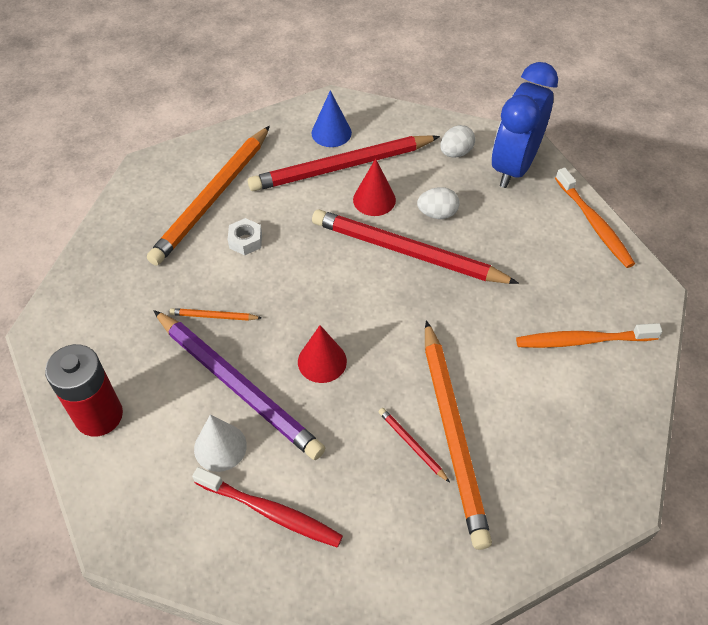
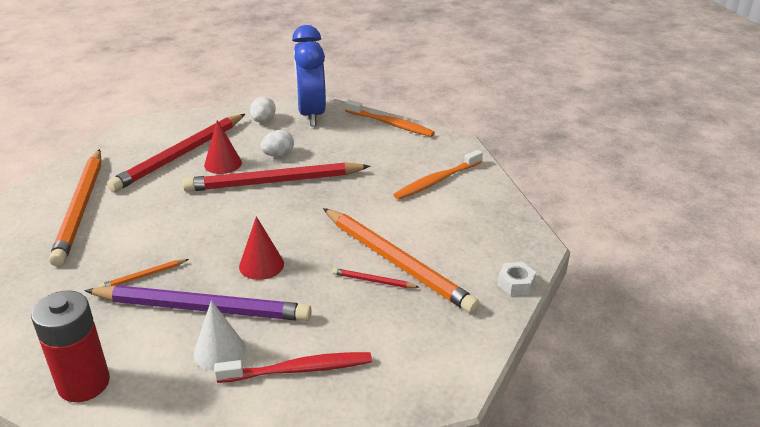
camera: 35 degrees left, 20 degrees down
white nut [228,218,262,255] -> white nut moved to [497,262,536,296]
blue cone [312,90,352,147] -> none

